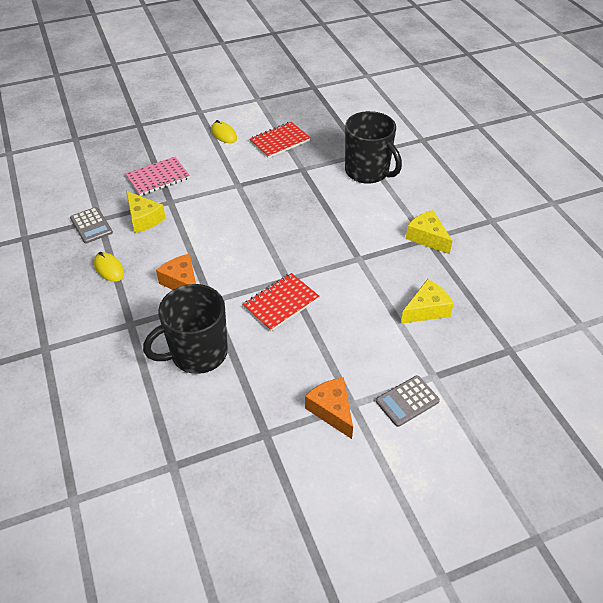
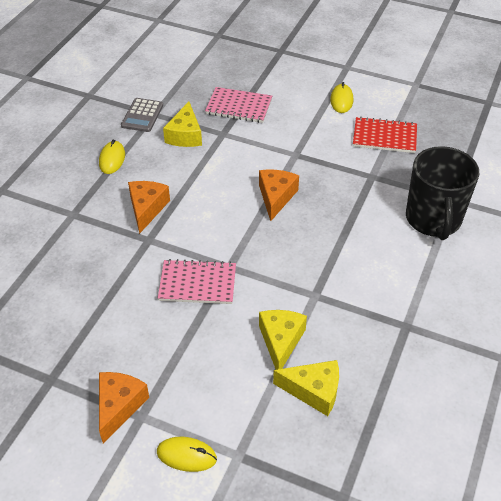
camera: 45 degrees right, 0 degrees up
black mug [143,284,228,374] -> none
red notebook [243,273,320,332] -> pink notebook [158,259,236,304]
grey calculator [376,376,440,427] -> yellow mouse [157,437,217,472]
yellow cheese [406,210,453,254] -> yellow cheese moved to [259,310,307,370]
none -> orange cheese [259,170,299,221]

